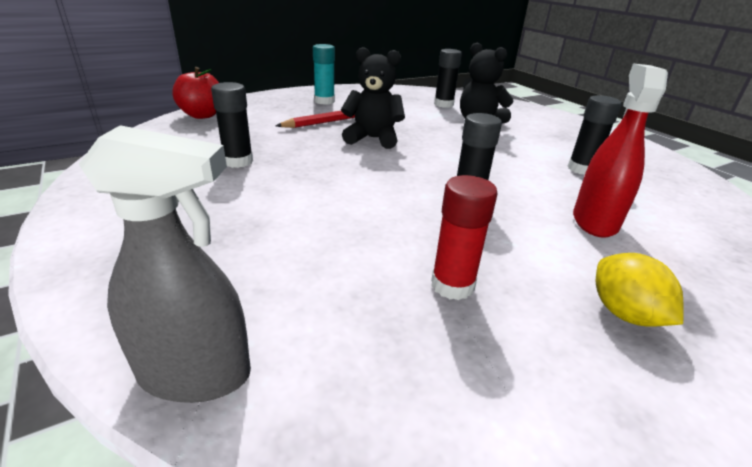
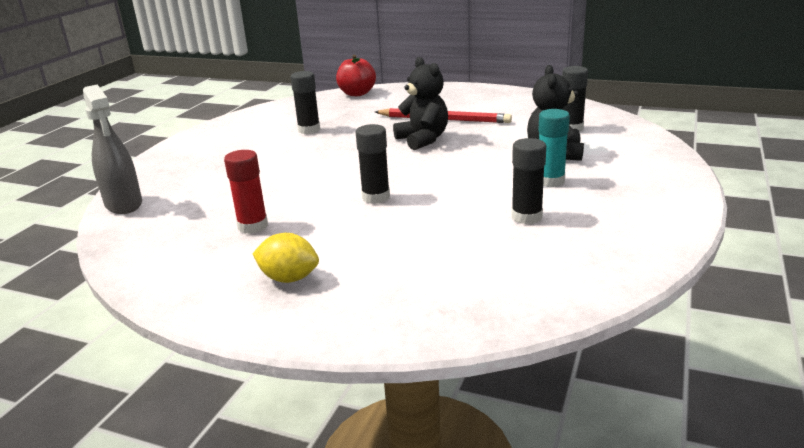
camera: 55 degrees right, 5 degrees down
turquoise glue stick [313,44,335,105] -> turquoise glue stick moved to [538,109,570,187]
red spray bottle [573,64,668,238] -> none
yellow lemon [596,253,684,327] -> yellow lemon turned 75 degrees clockwise [253,233,319,283]

